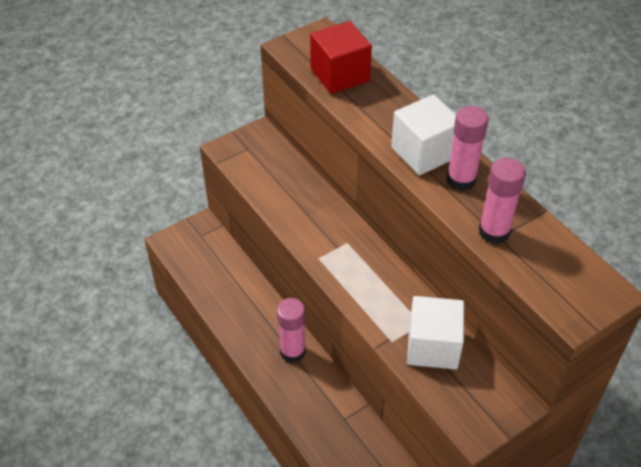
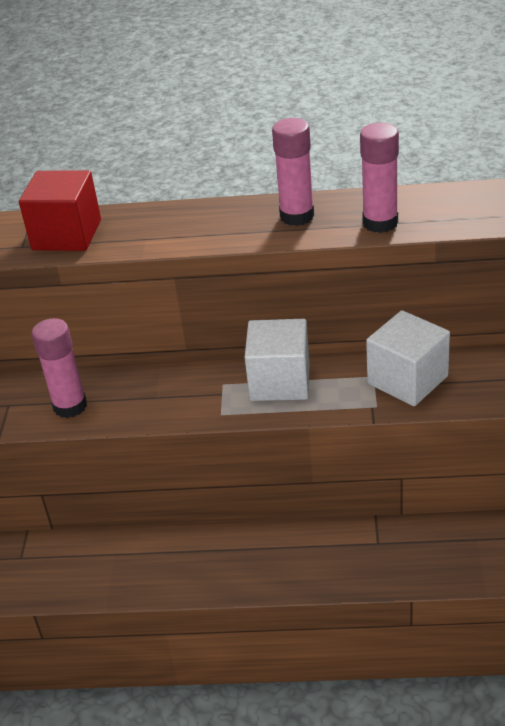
camera: 50 degrees left, 10 degrees down
pink glue stick [277,298,306,363] -> pink glue stick moved to [31,318,87,418]
white cube [391,94,456,175] -> white cube moved to [245,319,310,401]

